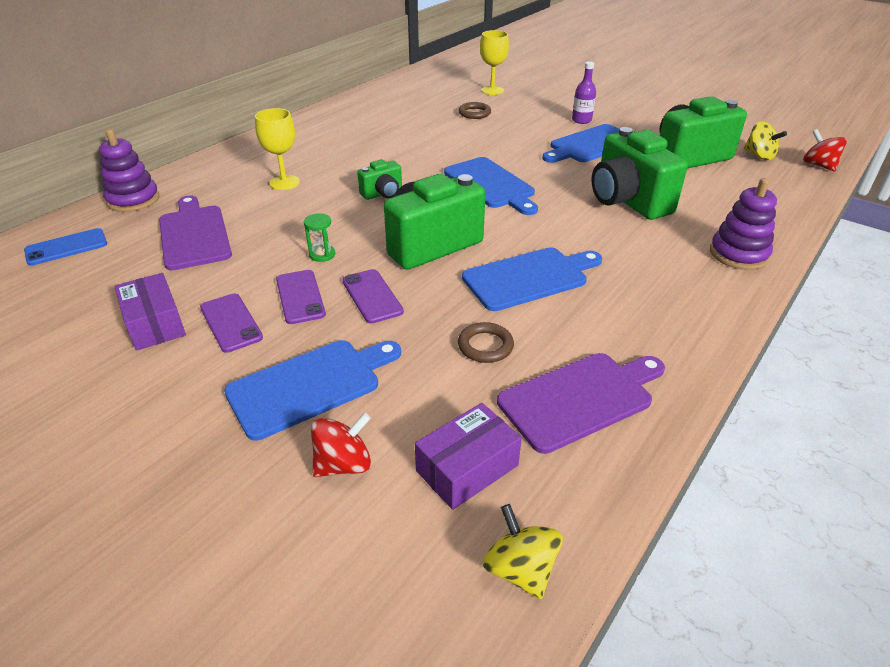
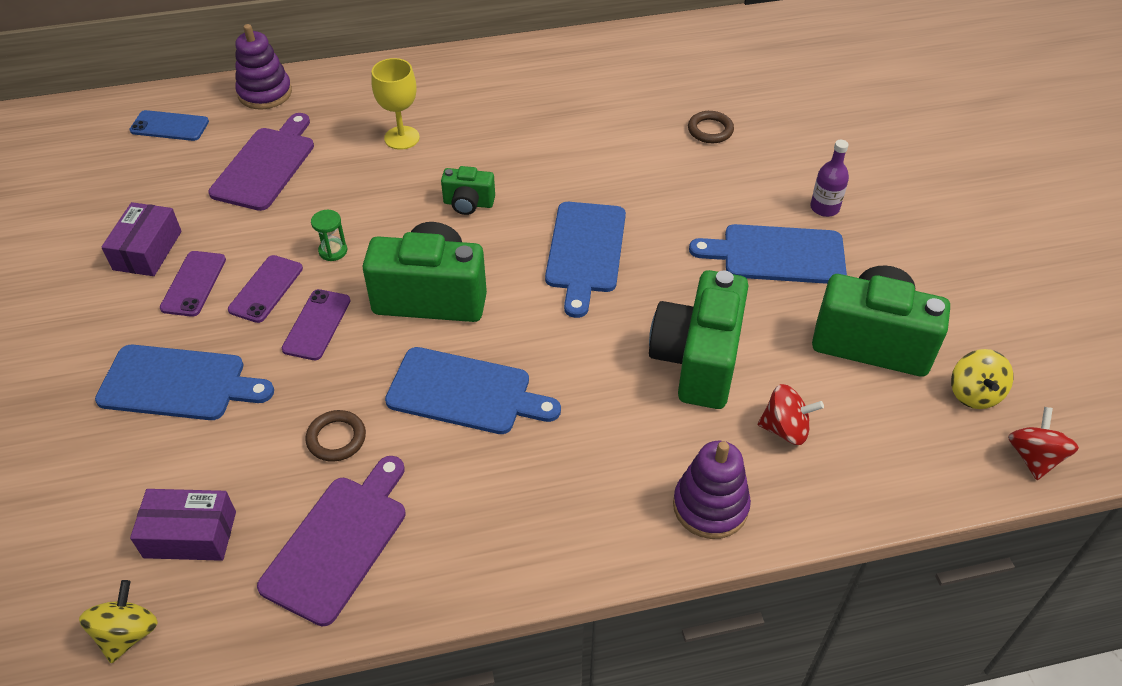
camera: 40 degrees right, 10 degrees up
red spinning top [311,413,371,477] -> red spinning top moved to [758,384,824,445]
yellow goblet [480,30,509,95] -> none
purple cutting board [497,353,665,454] -> purple cutting board turned 75 degrees counterclockwise [257,456,405,626]

